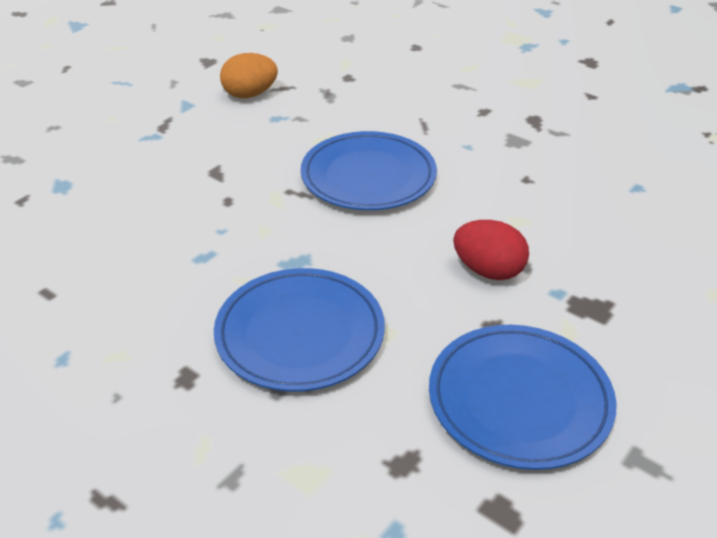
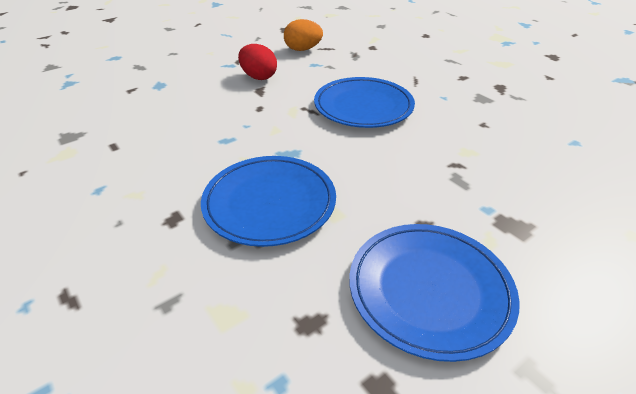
camera: 15 degrees right, 0 degrees up
red egg [453,220,529,280] -> red egg moved to [238,44,277,80]

